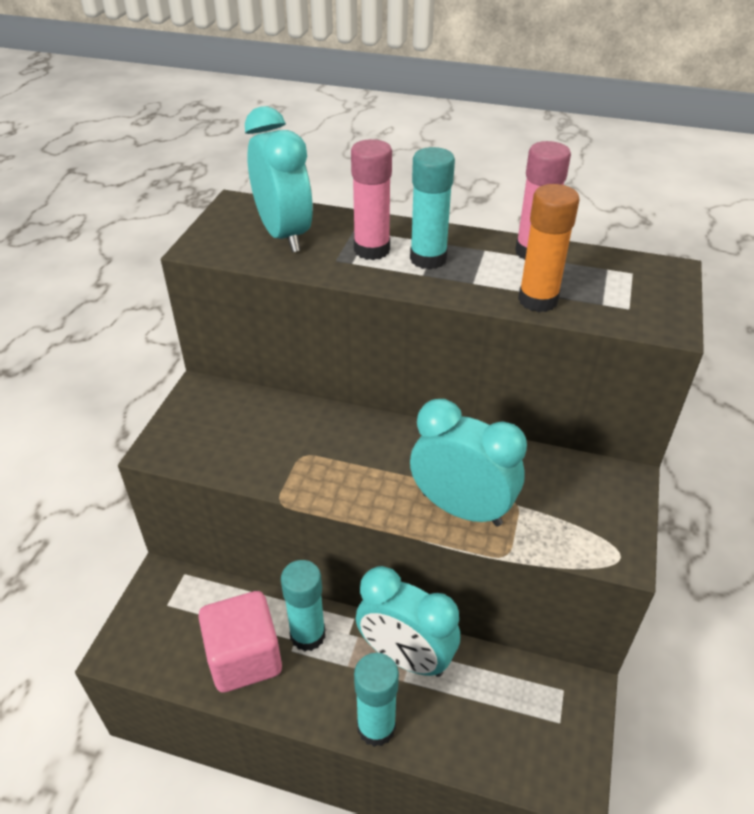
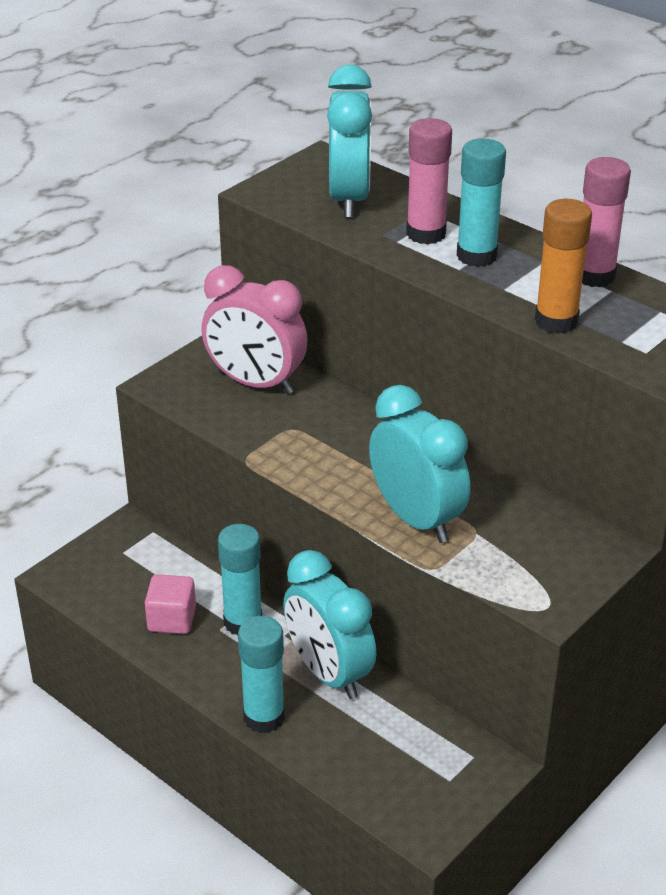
camera: 25 degrees right, 5 degrees down
pink cube [198,591,282,693] -> pink cube [145,574,196,634], size x0.62
none -> pink clock [201,265,308,394]

